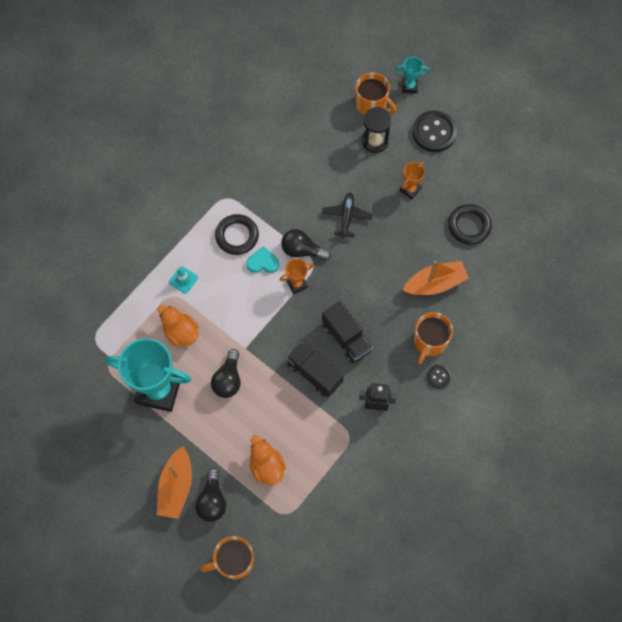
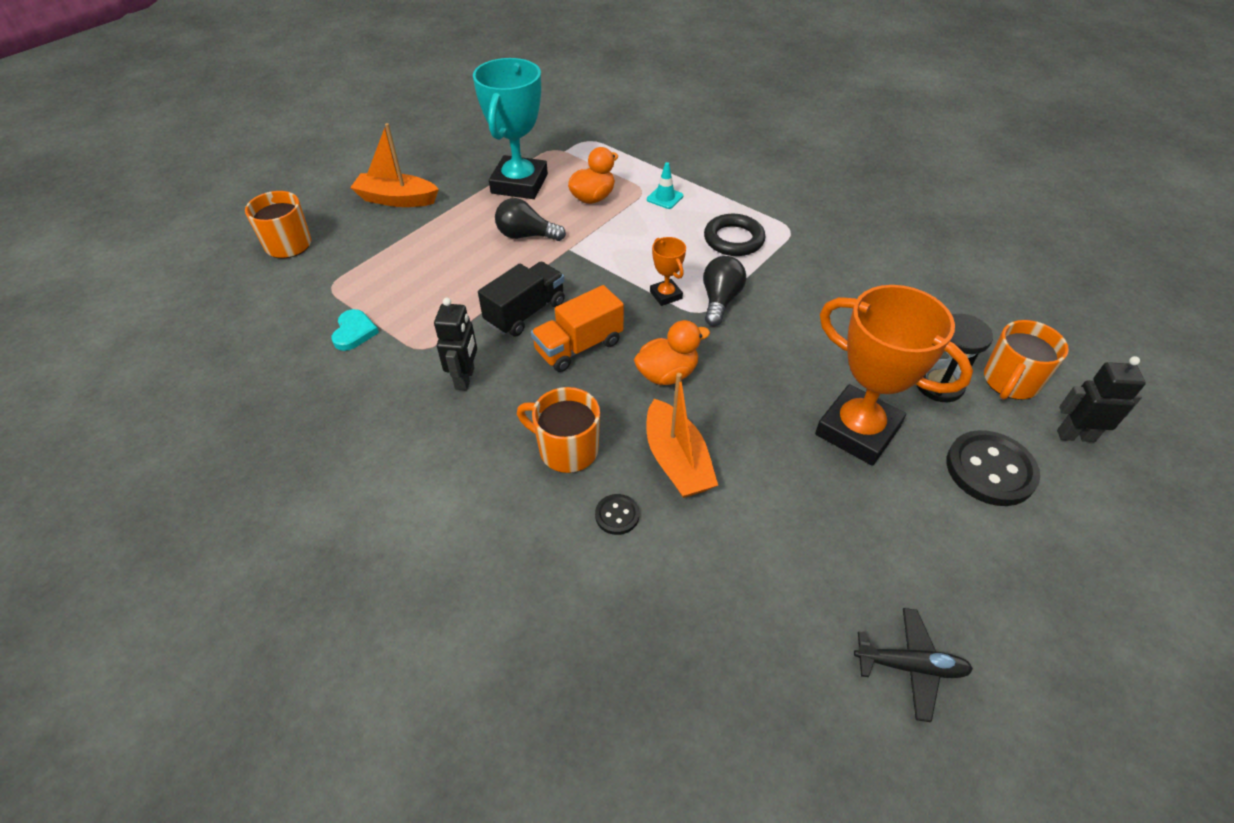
camera: 90 degrees right, 20 degrees down
black light bulb [195,468,226,522] -> none
turquoise heart [246,246,279,273] -> turquoise heart moved to [331,309,379,351]
orange duck [250,435,286,485] -> orange duck moved to [634,320,710,385]
black plane [322,193,372,238] -> black plane moved to [854,608,973,722]
black truck [322,301,373,363] -> orange truck [531,285,624,372]
turquoise trophy [395,57,430,93] -> black robot [1057,356,1146,442]
orange trophy [400,162,425,199] -> orange trophy [815,285,973,466], size x2.21
black button [427,365,451,388] -> black button moved to [595,494,639,535]
black ring [448,204,492,245] -> none

